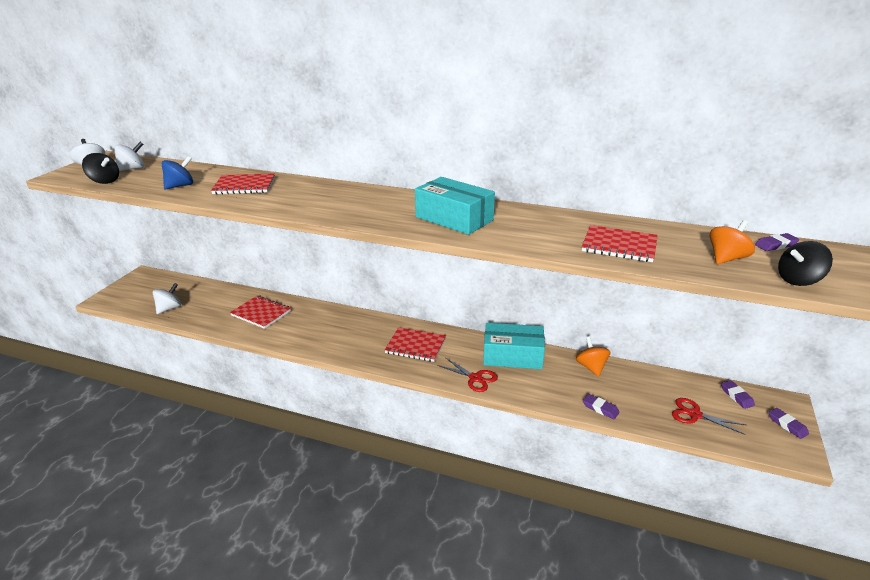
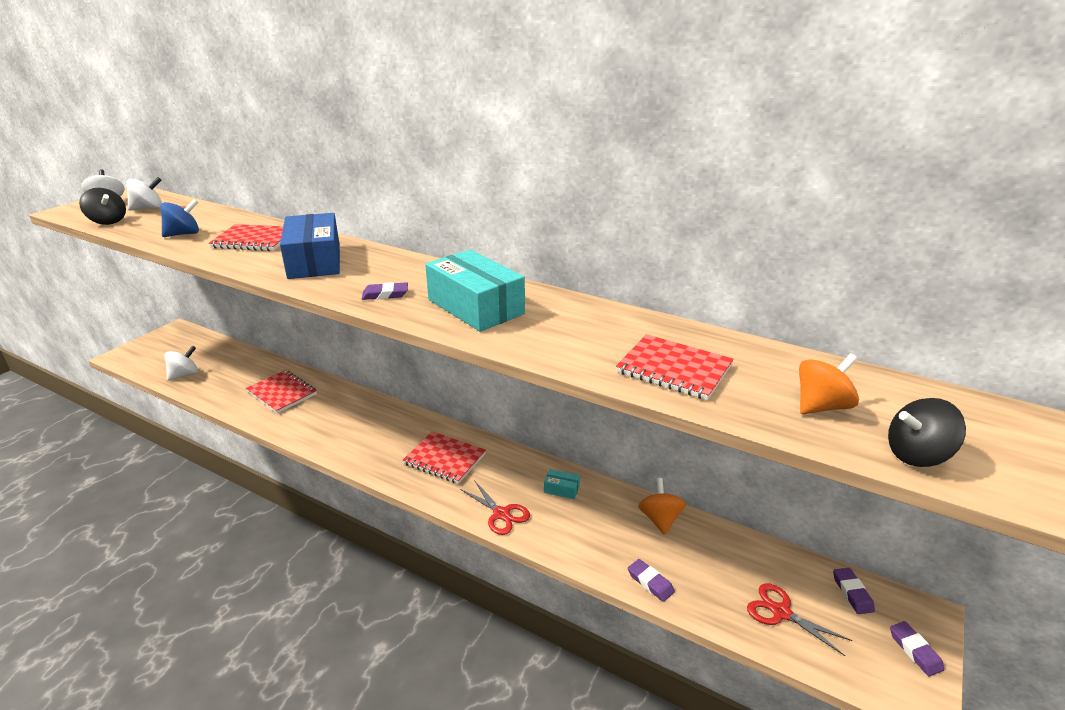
camera: 10 degrees right, 0 degrees up
turquoise box [483,323,545,369] -> turquoise box [544,469,580,499], size x0.42
purple eraser [755,233,799,251] -> purple eraser moved to [362,282,408,300]
none -> blue box [280,213,340,279]

